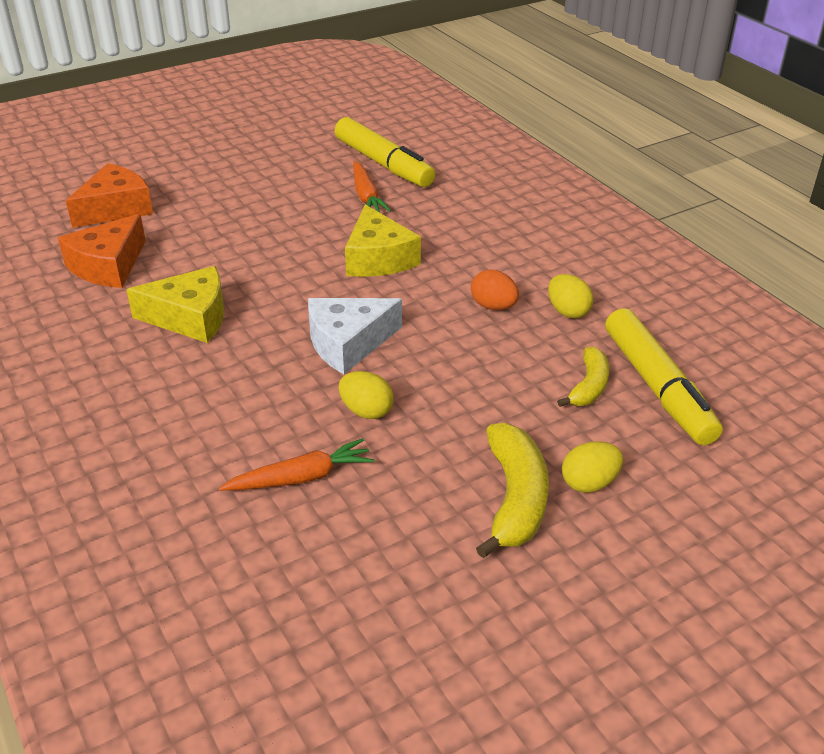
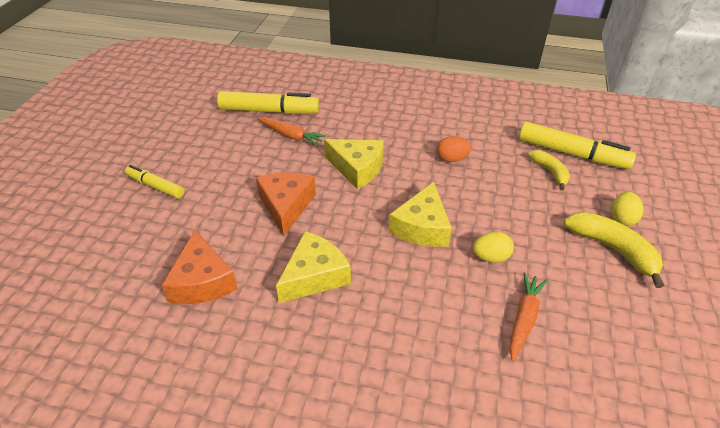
camera: 45 degrees left, 5 degrees up
orange cheese [66,163,153,228] -> orange cheese moved to [256,172,316,236]
white cheese [308,298,402,374] -> yellow cheese [389,182,452,247]
yellow egg [548,274,594,318] -> none
none -> yellow marker [125,165,184,199]

